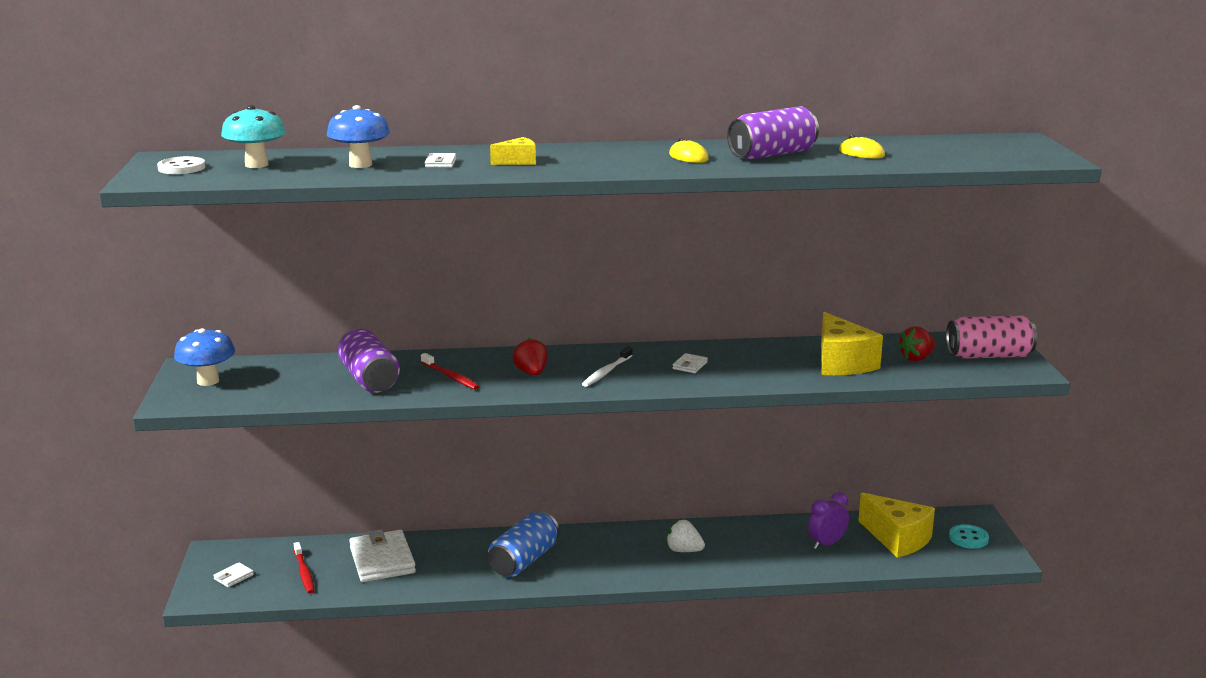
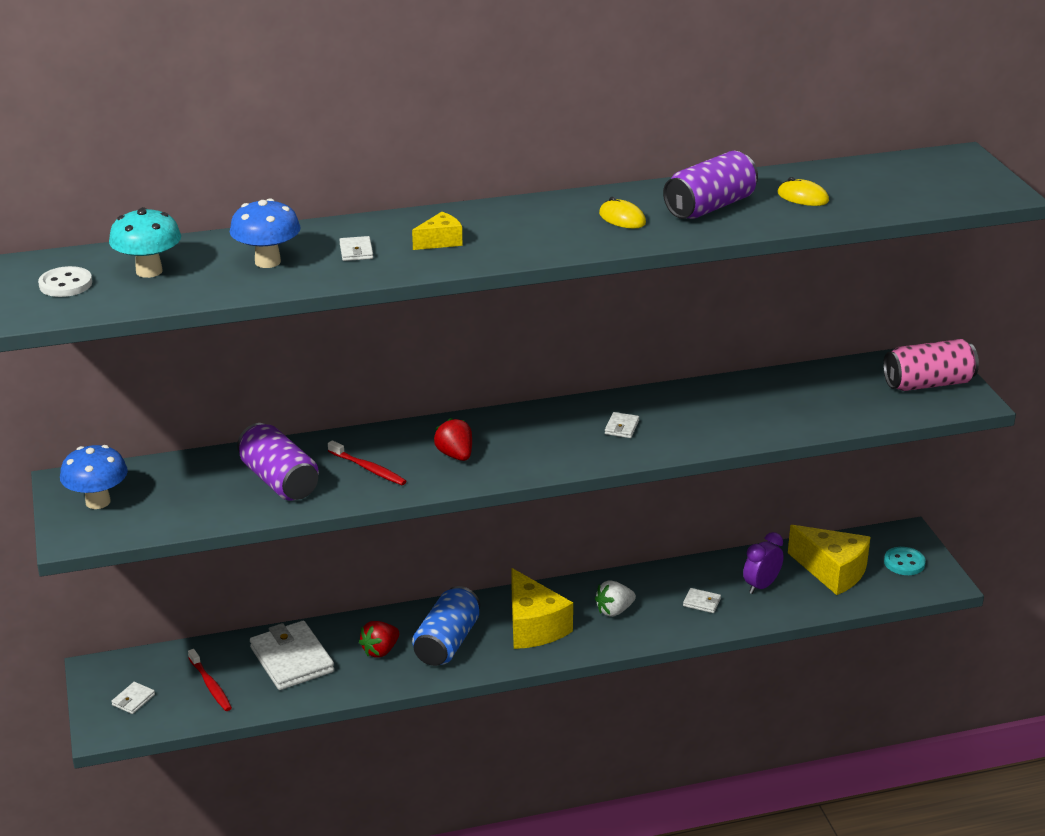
camera: 10 degrees left, 10 degrees up
white toothbrush [582,347,633,387] -> none
white strawberry [666,520,705,552] -> white strawberry turned 45 degrees counterclockwise [595,580,636,617]
yellow cheese [821,312,883,375] -> yellow cheese moved to [512,568,573,649]
red strawberry [898,326,935,361] -> red strawberry moved to [359,621,399,658]
none -> white wallet [683,588,721,613]

